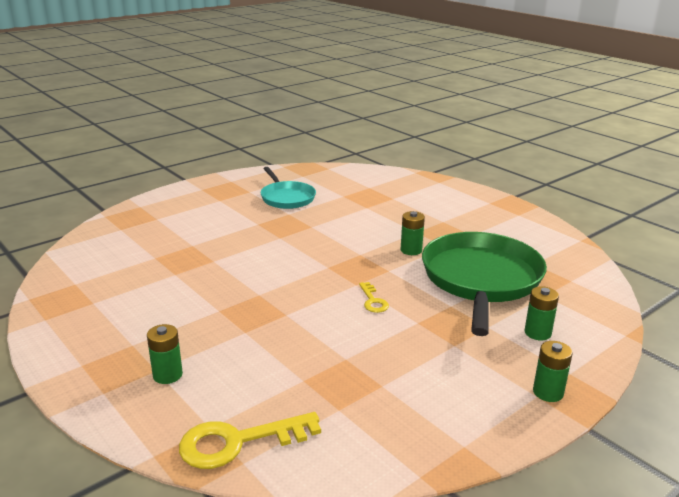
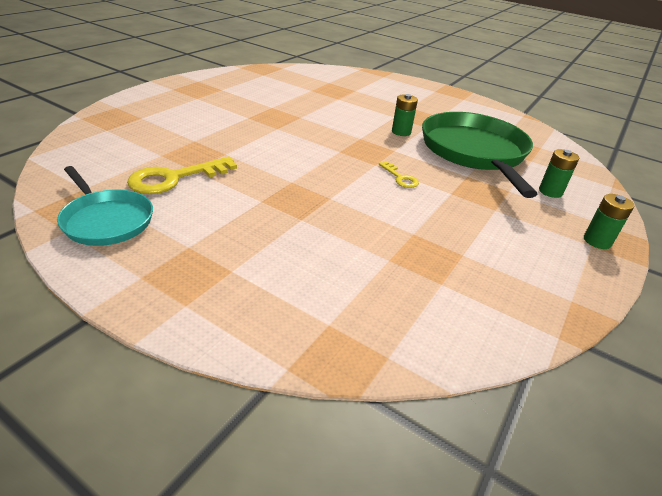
camera: 20 degrees left, 10 degrees up
green battery [147,324,183,384] -> none
yellow key [179,412,321,469] -> yellow key moved to [127,157,237,194]
turquoise pan [261,167,316,209] -> turquoise pan moved to [57,166,153,246]

